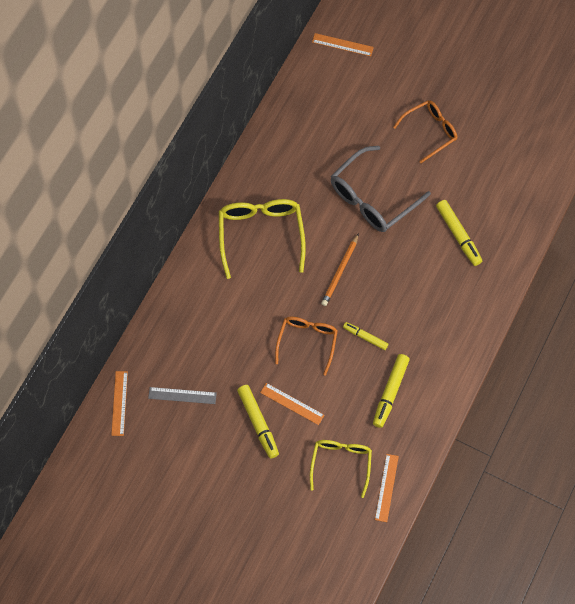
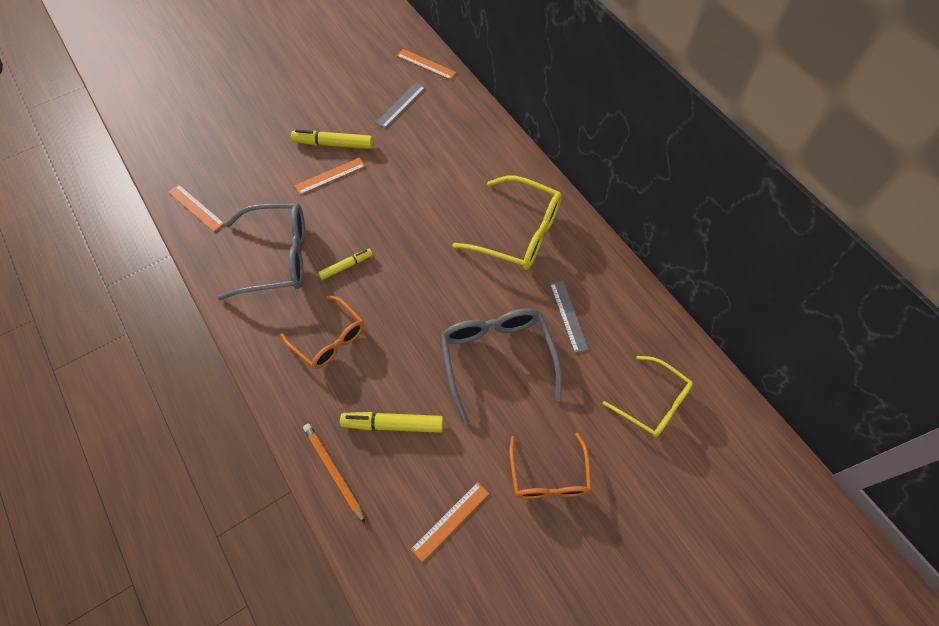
camera: 120 degrees right, 5 degrees down
orange glasses [275,317,338,375] -> orange glasses moved to [281,295,364,369]
yellow glasses [310,440,372,498] -> yellow glasses moved to [603,356,693,437]
orange ruler [312,33,374,56] -> orange ruler moved to [411,482,489,562]
orange pencil [321,233,359,306] -> orange pencil moved to [303,424,365,523]
yellow marker [373,354,410,428] -> grey glasses [217,203,305,300]
none -> grey ruler [550,281,589,353]

